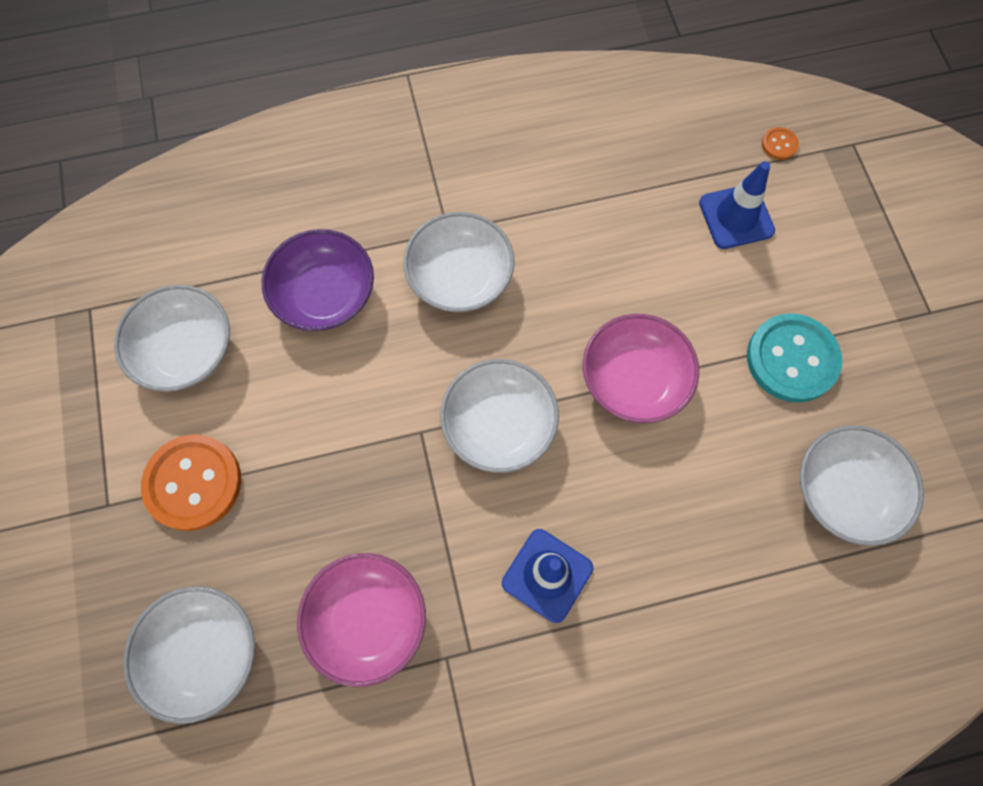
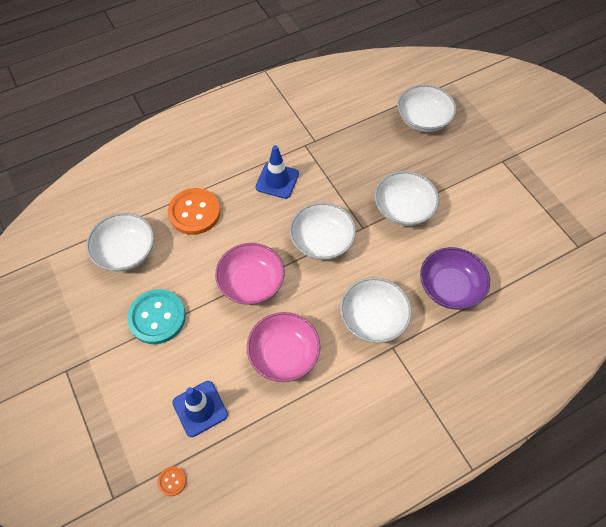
camera: 165 degrees right, 10 degrees down
white bowl [114,285,230,392] -> white bowl moved to [374,171,439,226]
orange button [141,434,241,531] -> orange button moved to [168,188,221,235]
pink bowl [297,553,426,687] -> pink bowl moved to [247,312,320,382]

